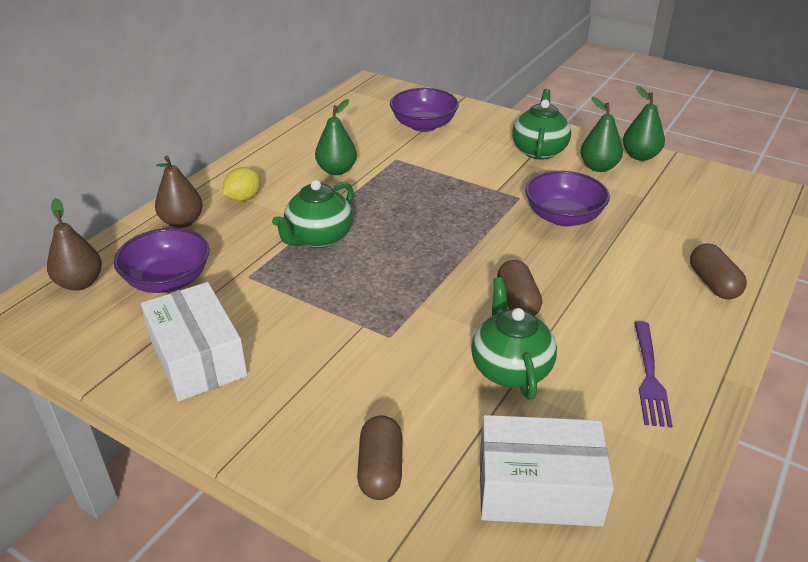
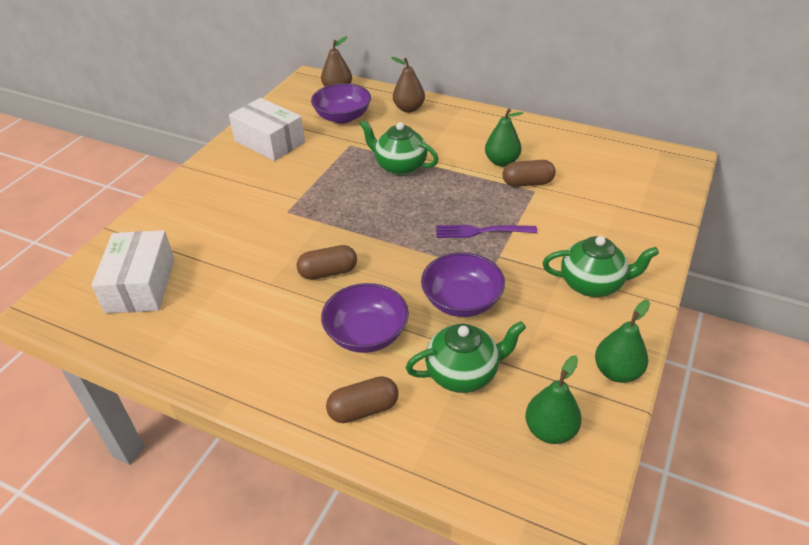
camera: 85 degrees right, 5 degrees up
white box [141,282,247,401] -> white box turned 75 degrees clockwise [229,98,305,161]
yellow lemon [222,167,261,201] -> none
brown capsule [357,415,402,500] -> brown capsule moved to [502,160,556,187]
purple bowl [390,88,459,132] -> purple bowl moved to [321,283,409,353]
green teapot [471,277,557,400] -> green teapot moved to [406,321,526,393]
green pear [580,97,623,172] -> green pear moved to [525,355,582,444]
purple fork [634,321,673,428] -> purple fork moved to [436,225,537,238]

